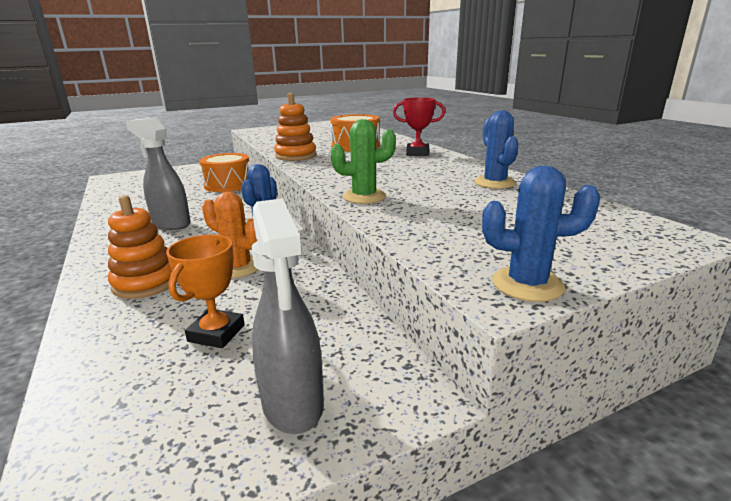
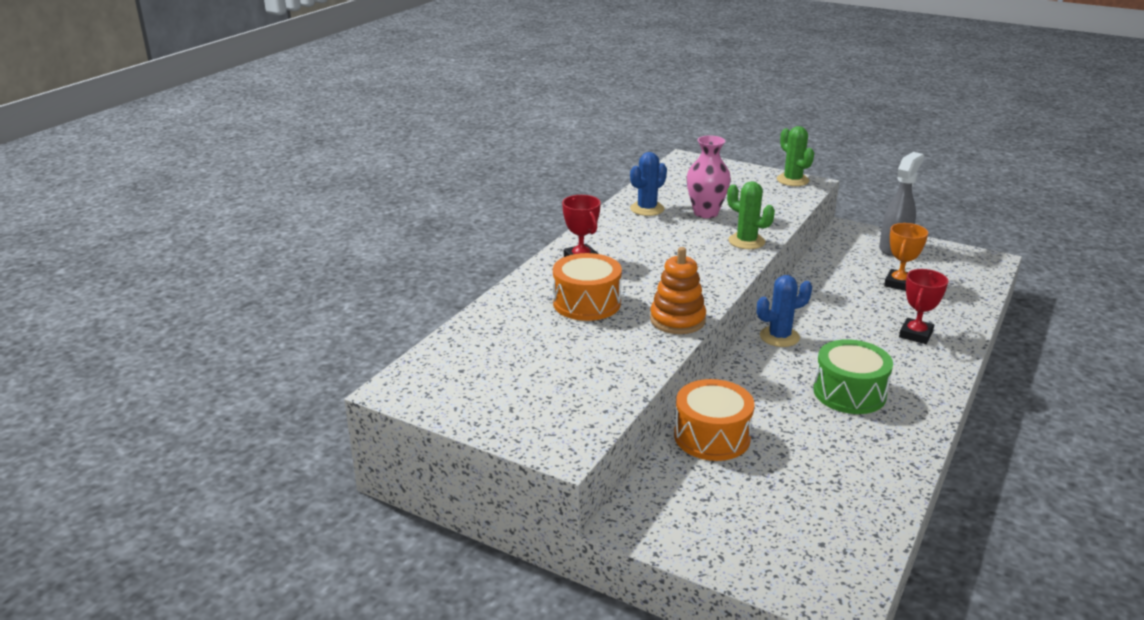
camera: 125 degrees left, 5 degrees up
orange stacking toy [108,195,177,299] -> red trophy [899,269,948,344]
grey spray bottle [126,117,191,230] -> green drum [813,339,893,414]
orange trophy [166,234,245,348] -> orange trophy turned 45 degrees counterclockwise [884,223,928,291]
orange cactus [202,192,258,278] -> none
blue cactus [482,166,600,302] -> green cactus [777,126,814,186]
none -> pink vase [687,135,731,218]

